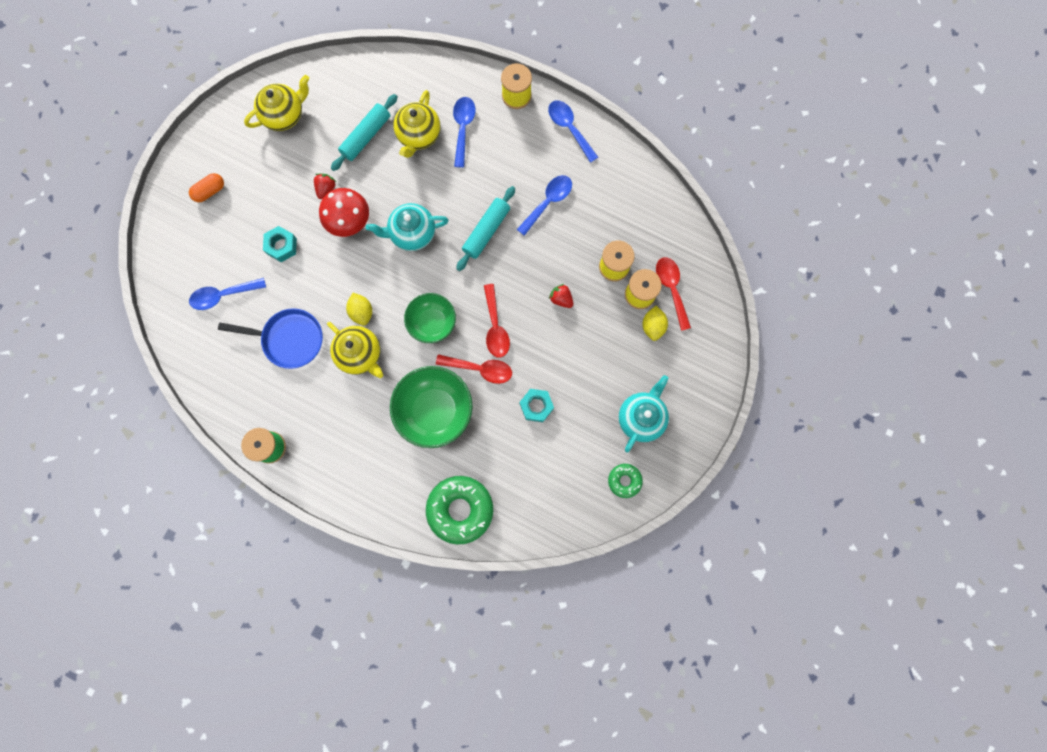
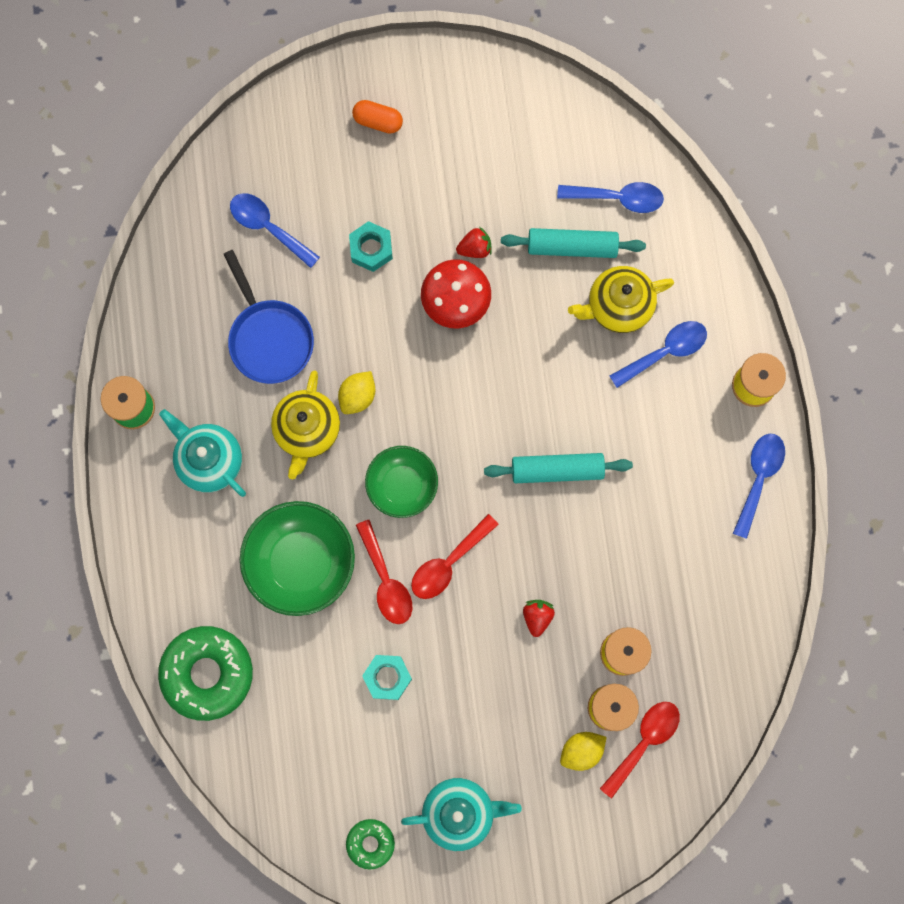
camera: 55 degrees right, 0 degrees up
yellow teapot [244,75,309,131] -> none
turquoise teapot [366,203,449,251] -> turquoise teapot moved to [159,409,246,497]
blue spoon [517,175,572,236] -> blue spoon moved to [557,182,664,213]

